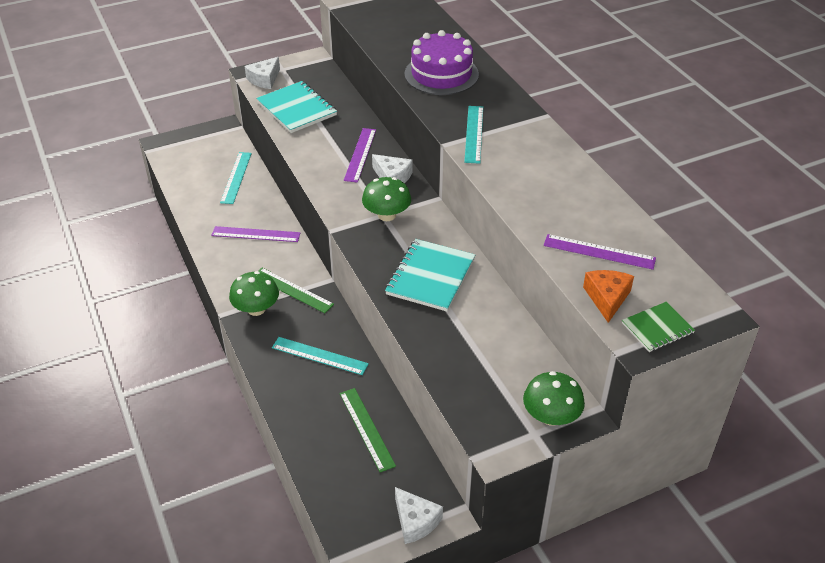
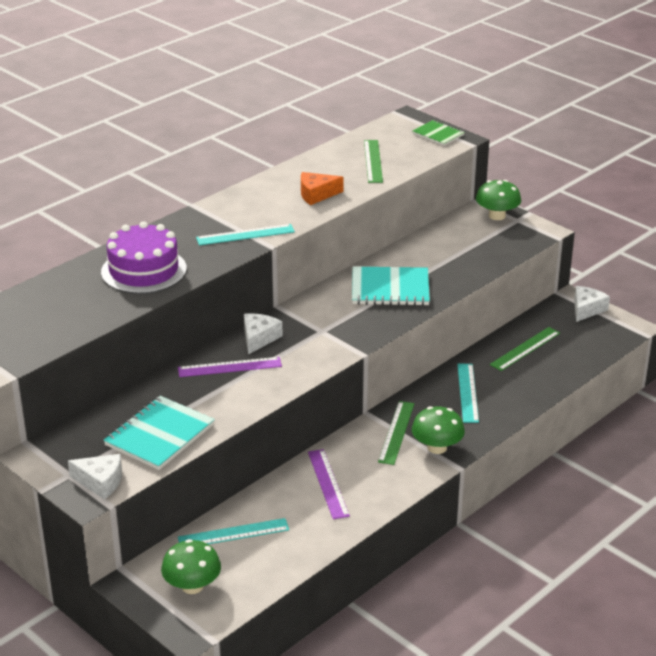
camera: 110 degrees left, 10 degrees down
green mushroom [362,177,411,221] -> green mushroom moved to [161,539,221,594]
purple ruler [544,234,656,270] -> green ruler [364,140,383,183]
orange cheese [583,270,634,323] -> orange cheese moved to [301,172,343,205]

